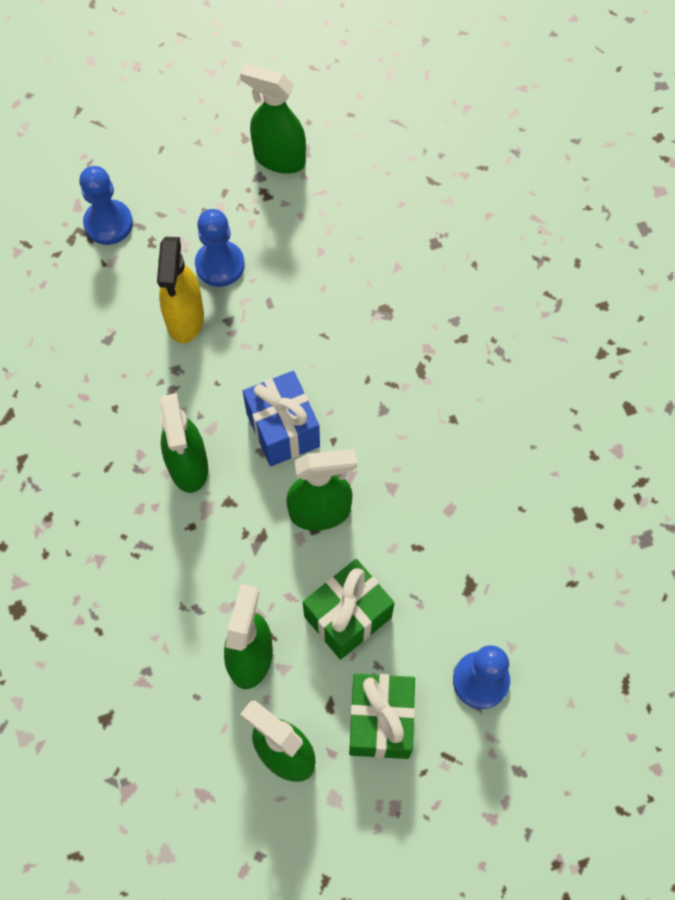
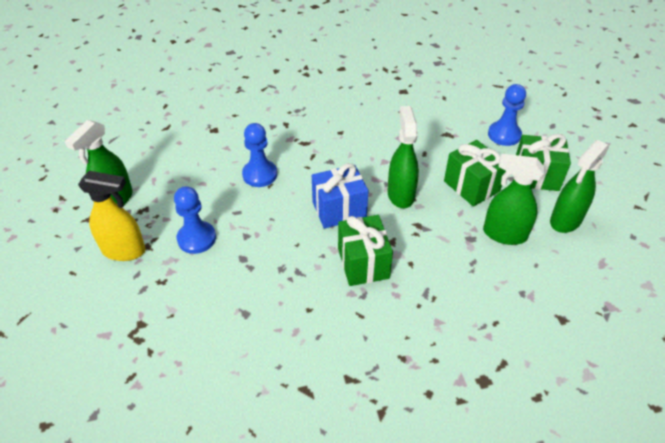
camera: 85 degrees left, 20 degrees down
blue pawn [79,166,133,245] -> blue pawn moved to [242,123,277,187]
yellow spray bottle [157,237,204,343] -> yellow spray bottle moved to [78,171,146,261]
green spray bottle [160,393,208,493] -> green gift [338,215,393,286]

